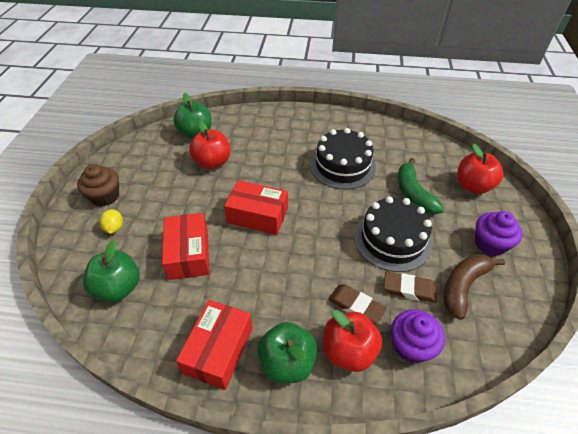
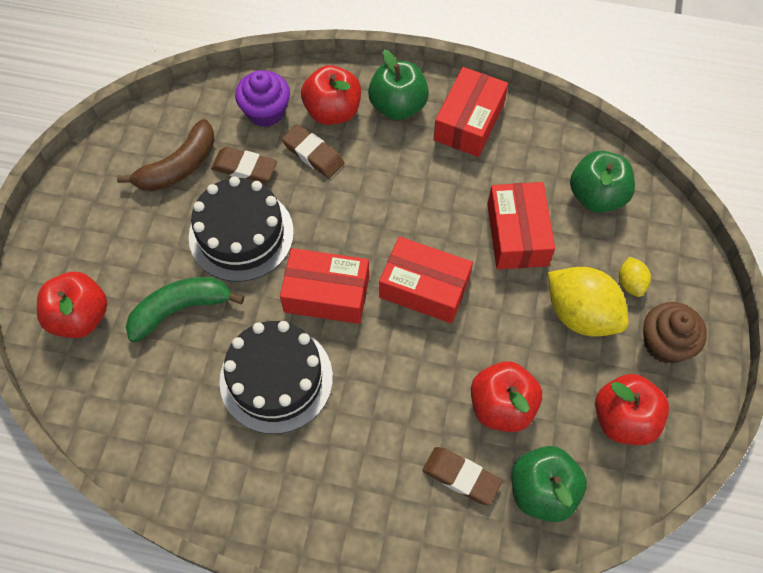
camera: 175 degrees left, 15 degrees up
green banana [398,158,444,215] -> green banana turned 105 degrees counterclockwise [126,277,244,342]
purple cupcake [475,211,523,256] -> none
none -> red box [280,248,369,324]
none -> brown eraser [422,447,502,505]
none -> yellow lemon [548,267,628,337]
none -> red apple [595,374,669,445]

